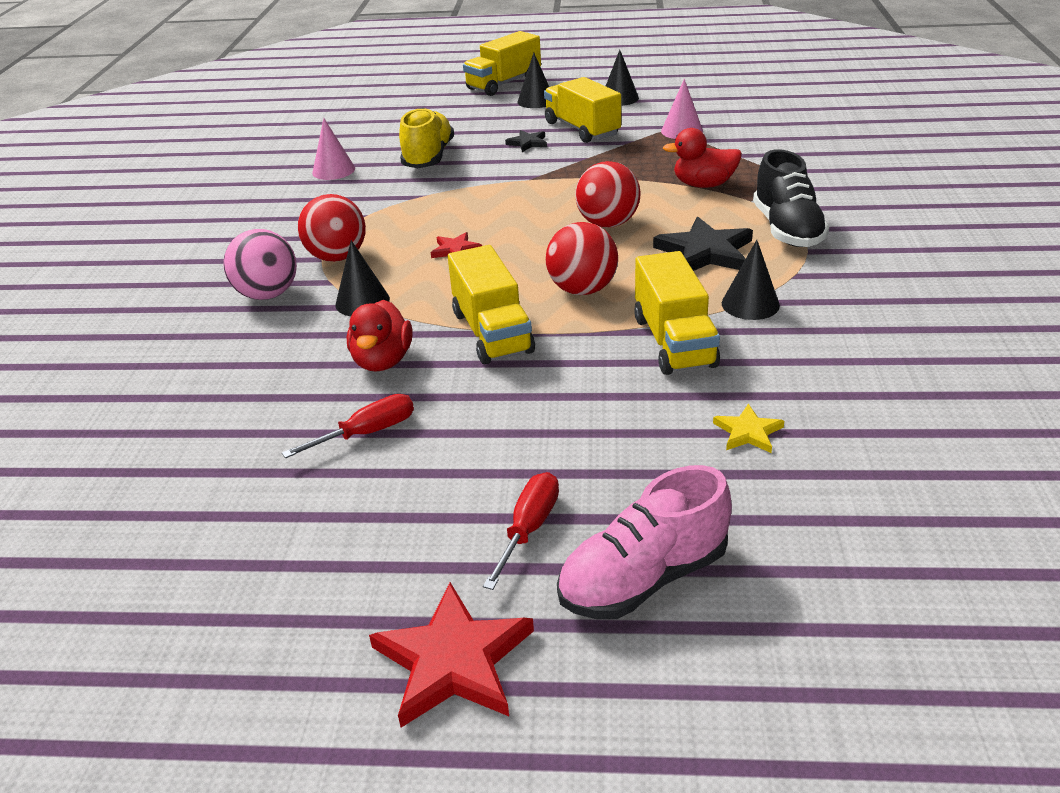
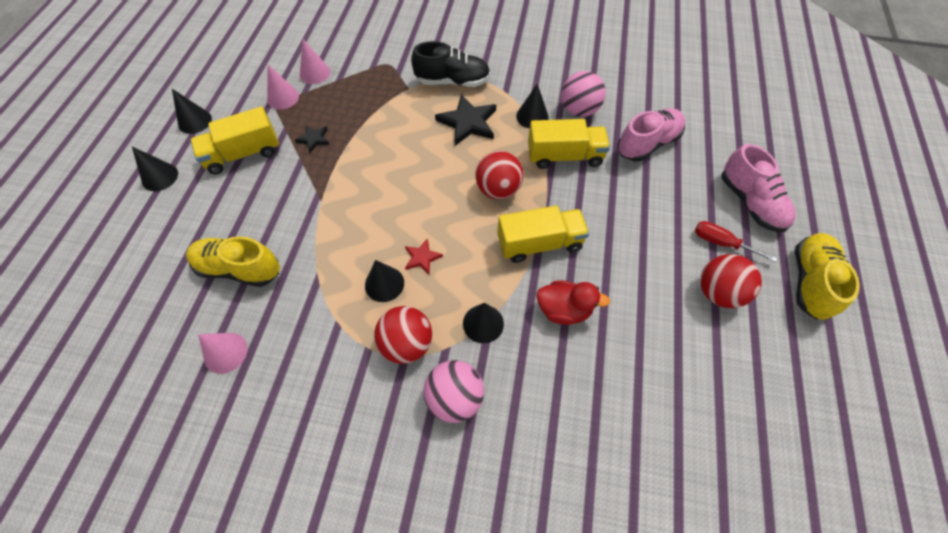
camera: 85 degrees left, 25 degrees up
red screwdriver [282,394,414,458] -> none
red star [369,582,534,728] -> yellow shoe [795,233,860,320]
yellow truck [463,31,541,96] -> none
black star [505,130,547,152] -> black star moved to [295,126,330,153]
red ball [575,161,641,228] -> red ball moved to [700,254,762,308]
red duck [663,128,742,188] -> none
yellow star [713,404,784,453] -> pink shoe [617,108,685,161]
none -> pink cone [300,39,330,84]
none -> black cone [365,260,404,302]
none -> pink ball [561,71,606,117]

